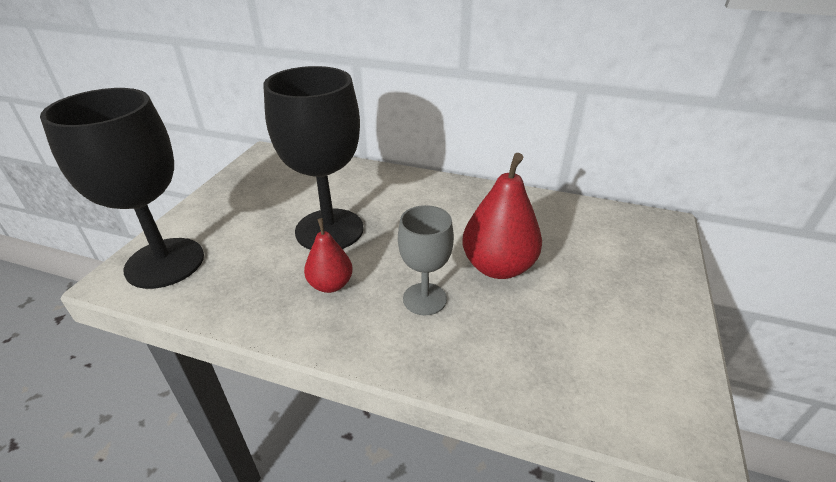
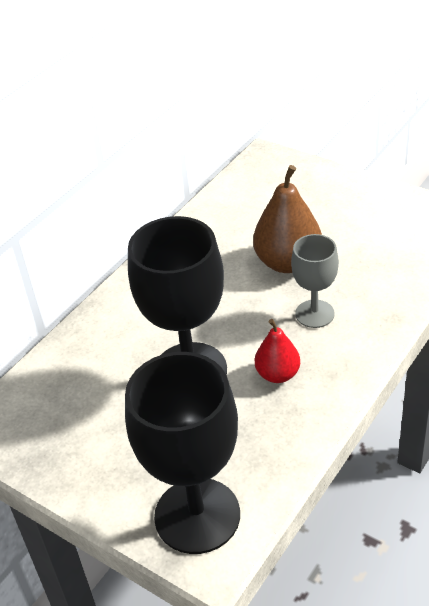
camera: 70 degrees left, 5 degrees up
red pear [462,153,542,279] -> brown pear [253,165,322,273]

